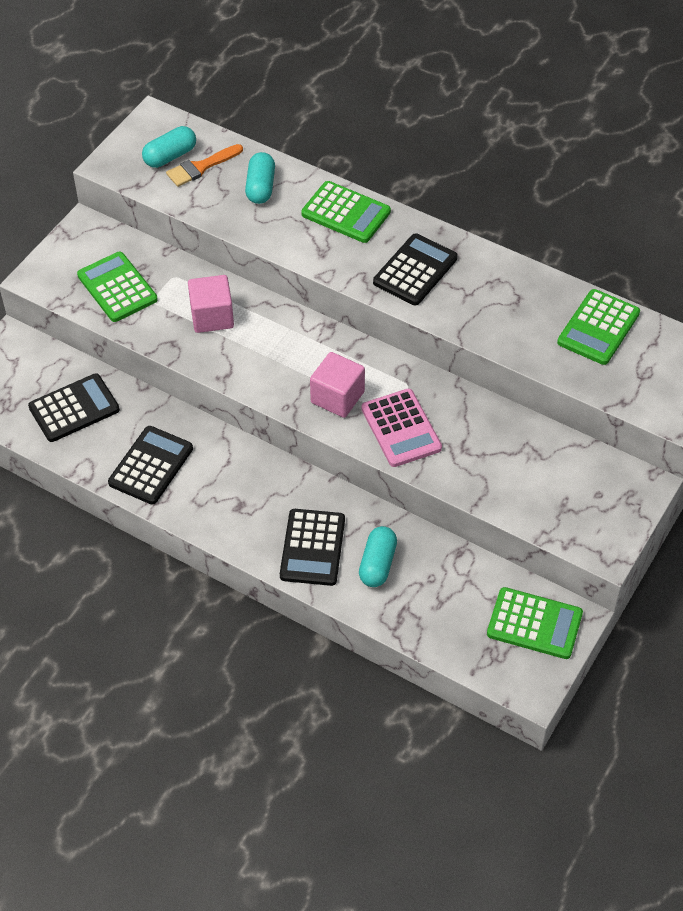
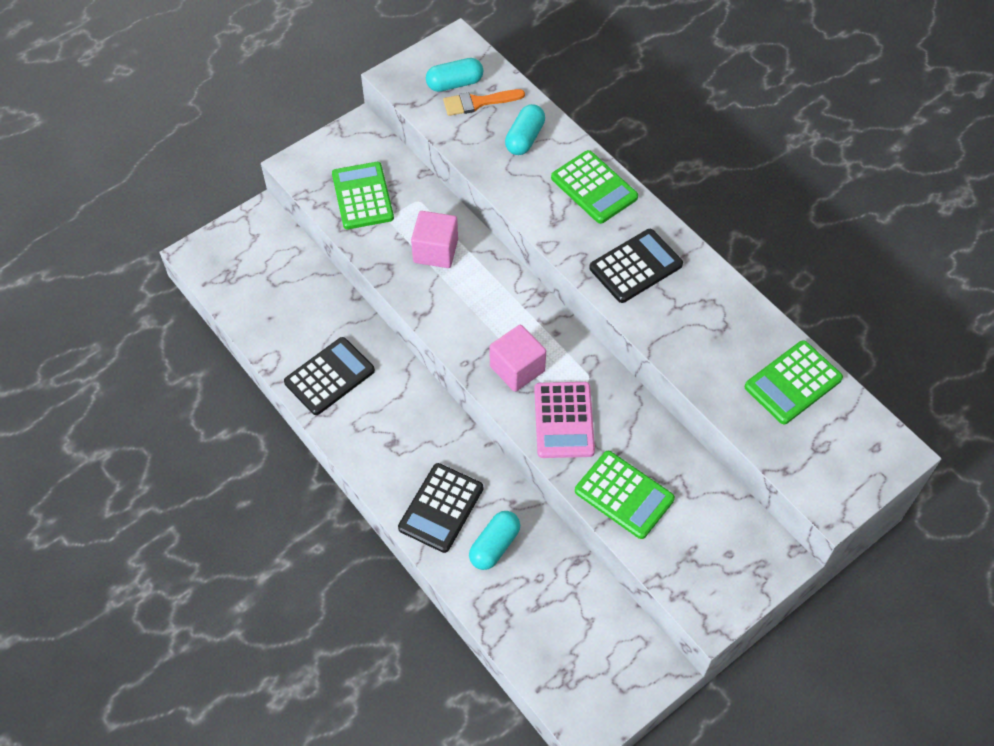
camera: 20 degrees right, 5 degrees up
black calculator [28,373,120,442] -> none
green calculator [487,587,583,659] -> green calculator moved to [575,451,675,539]

